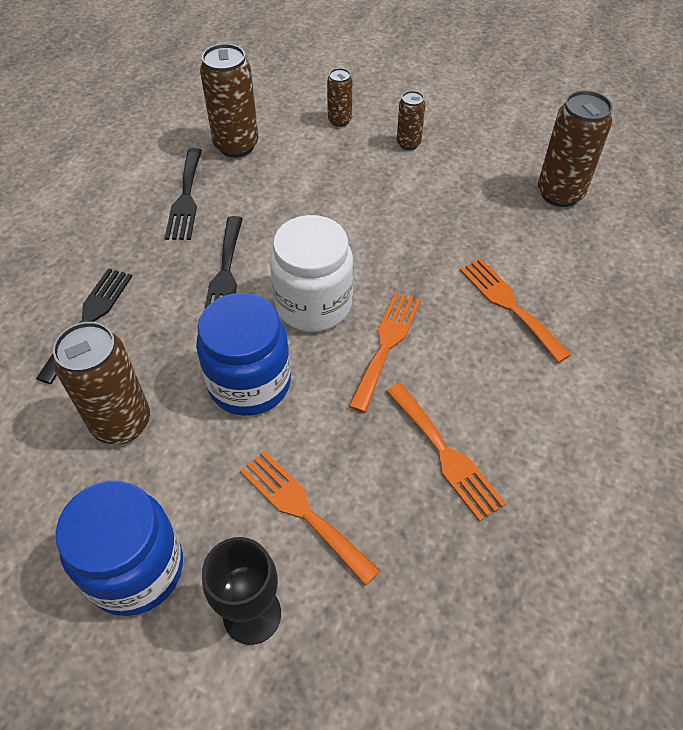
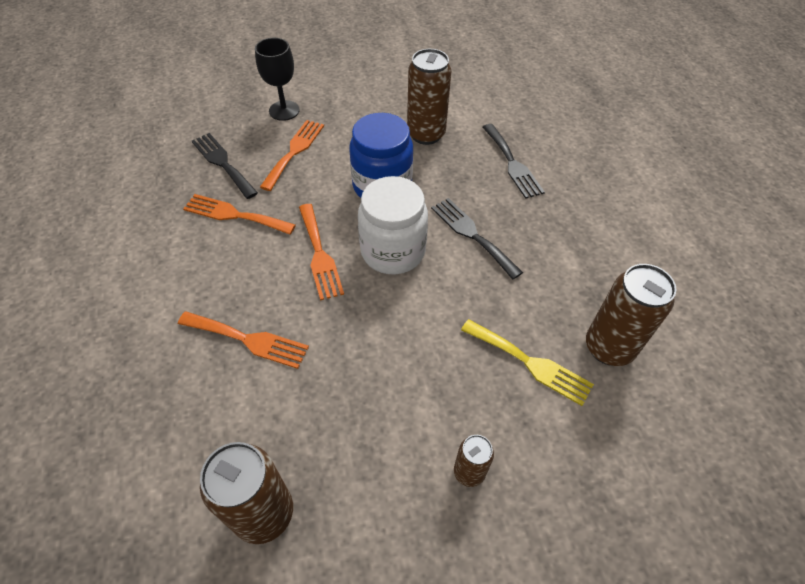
camera: 140 degrees right, 0 degrees up
blue jar [56,481,183,616] -> none
black fork [165,148,202,240] -> black fork moved to [192,133,258,199]
orange fork [240,451,380,586] -> orange fork turned 75 degrees counterclockwise [260,120,324,191]
brown can [327,68,352,127] -> none
none -> yellow fork [461,319,594,406]

